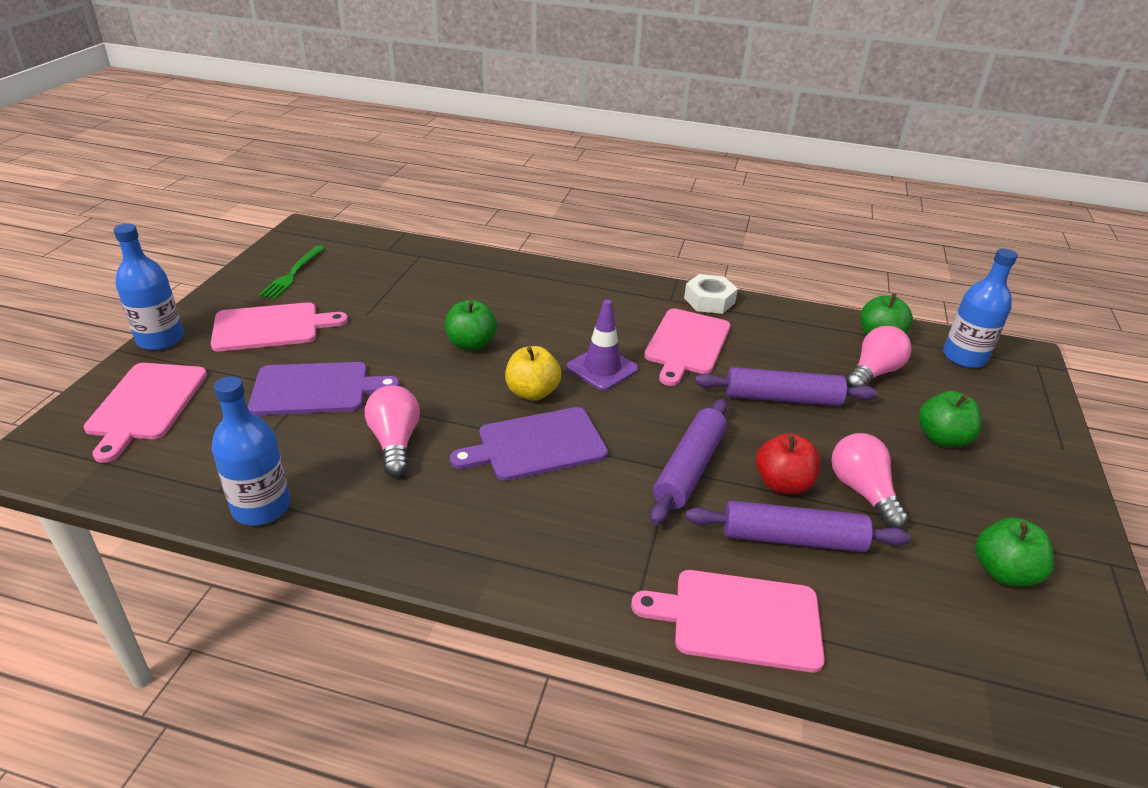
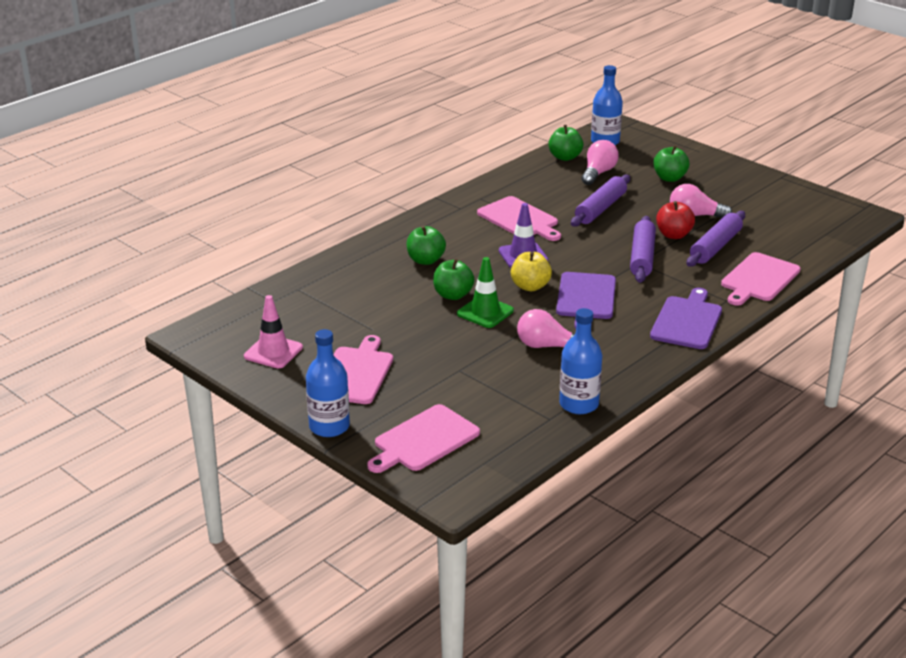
camera: 60 degrees left, 5 degrees down
pink cutting board [84,363,207,463] -> pink cutting board turned 105 degrees clockwise [367,404,480,473]
purple cutting board [248,362,400,415] -> purple cutting board moved to [650,288,722,349]
green fork [258,245,325,299] -> pink traffic cone [244,295,303,368]
purple rolling pin [650,399,727,525] -> purple rolling pin turned 45 degrees clockwise [630,216,656,283]
white nut [684,274,738,314] -> none
pink light bulb [846,326,912,387] -> pink light bulb turned 45 degrees clockwise [581,140,619,185]
green apple [975,517,1054,587] -> green apple moved to [406,226,446,265]
none -> green traffic cone [457,257,514,328]

